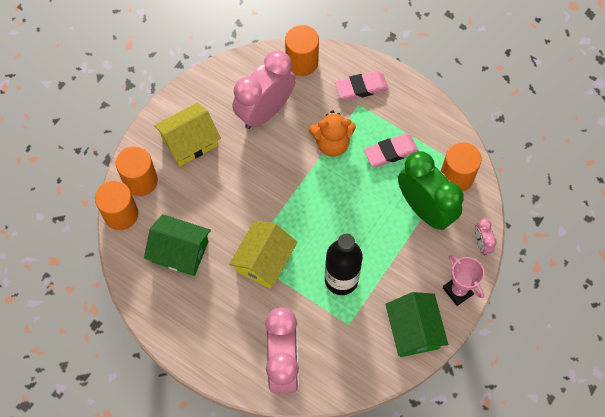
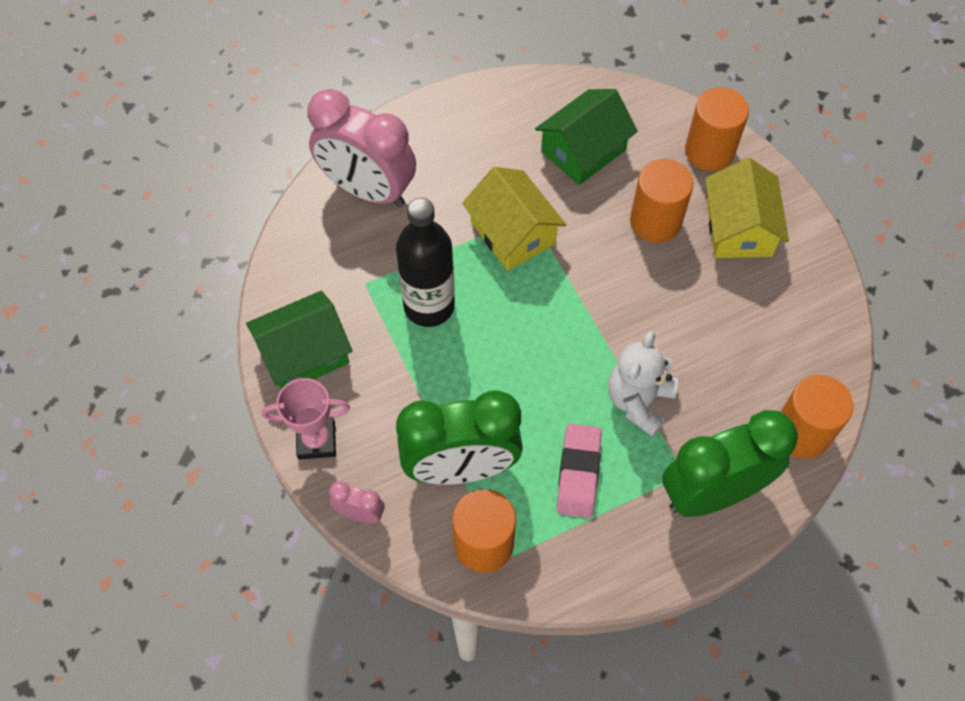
camera: 120 degrees right, 5 degrees down
orange cylinder [95,181,138,230] -> orange cylinder moved to [630,159,693,243]
pink clock [233,51,296,129] -> none
orange teddy bear [309,110,356,157] -> white teddy bear [608,331,678,437]
pink eraser [335,71,389,100] -> green clock [662,410,798,517]
green house [385,292,448,357] -> green house turned 45 degrees counterclockwise [246,291,353,389]

